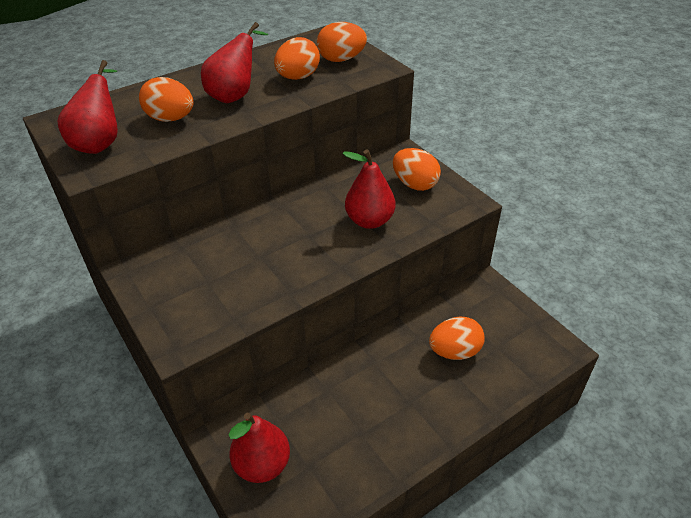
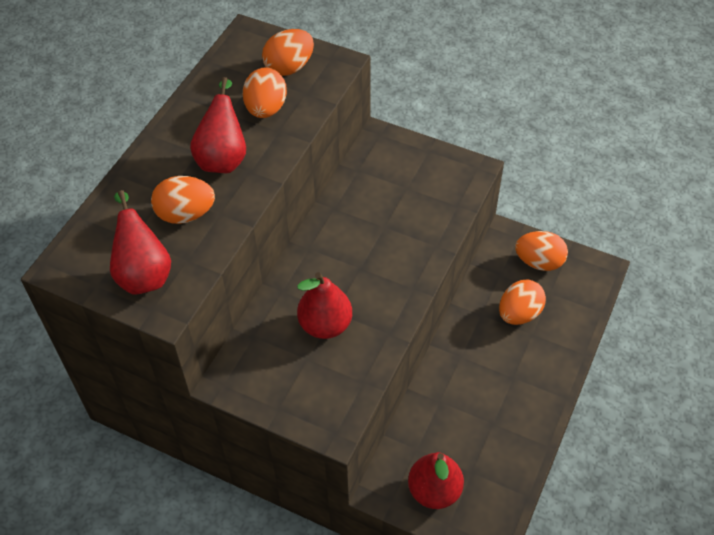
camera: 30 degrees left, 10 degrees up
red pear [342,149,396,229] -> red pear moved to [297,272,352,339]
orange egg [393,148,441,191] -> orange egg moved to [515,231,568,271]

